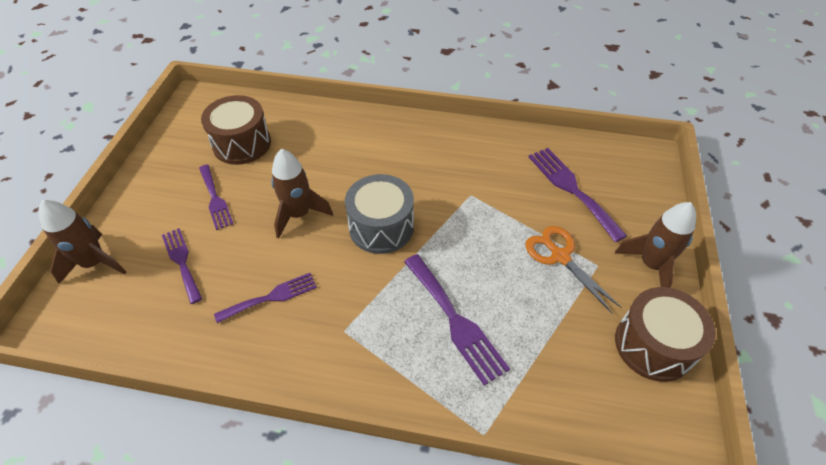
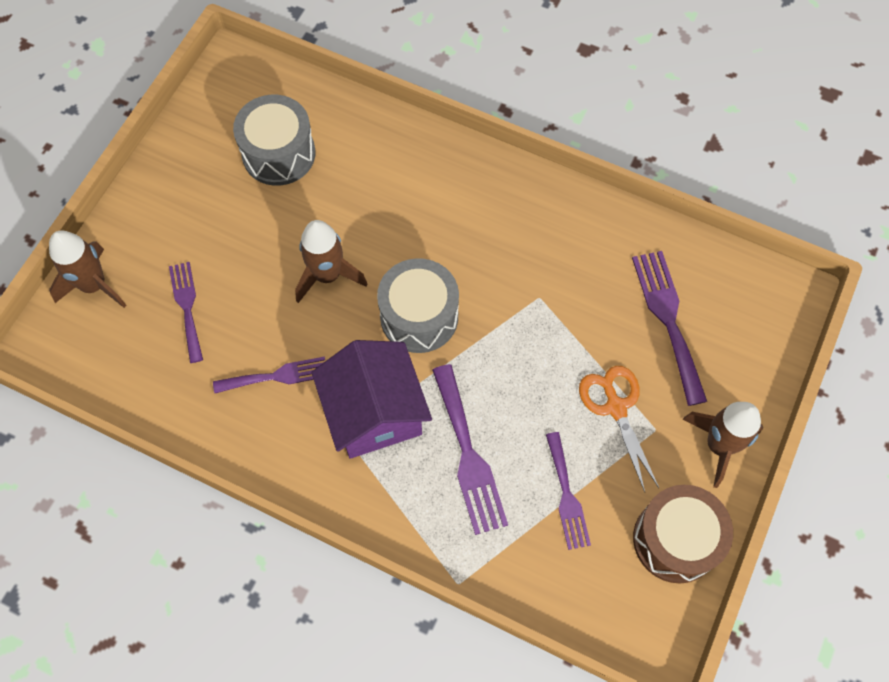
camera: 15 degrees right, 15 degrees up
purple fork [199,165,233,230] -> purple fork moved to [546,432,591,550]
brown drum [201,95,271,165] -> grey drum [233,95,316,186]
none -> purple house [312,340,432,459]

